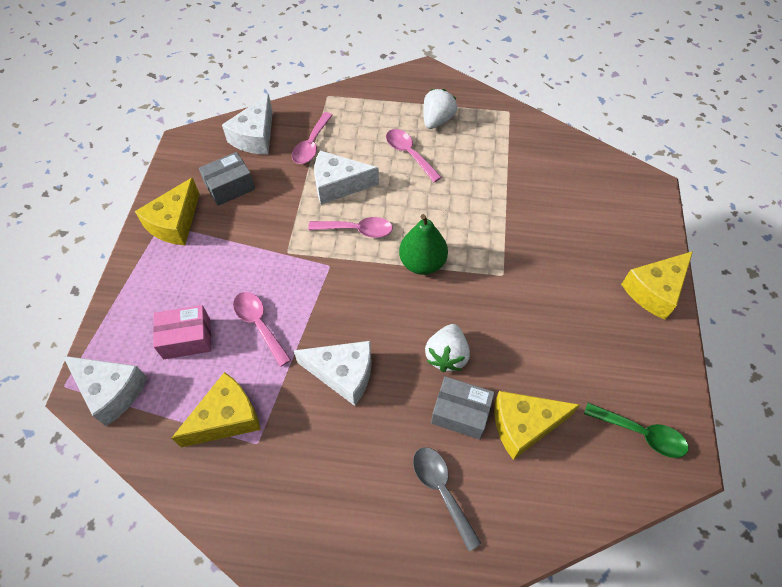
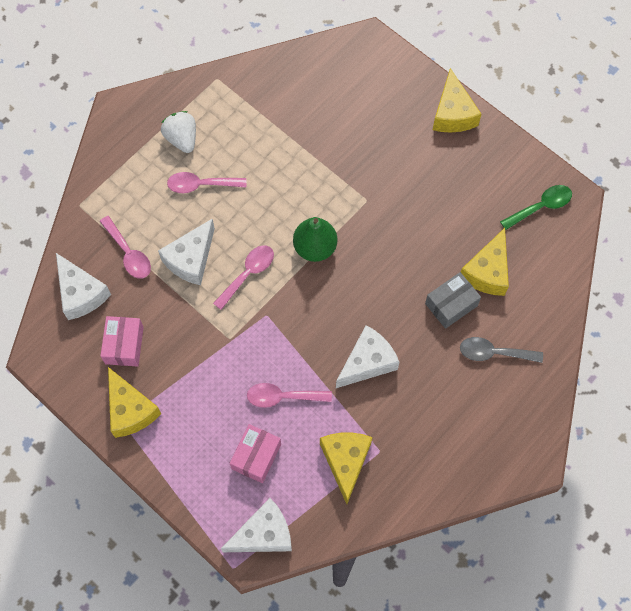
camera: 55 degrees left, 10 degrees up
grey box [199,152,255,206] -> pink box [100,316,144,367]
white strawberry [425,324,470,372] -> none

